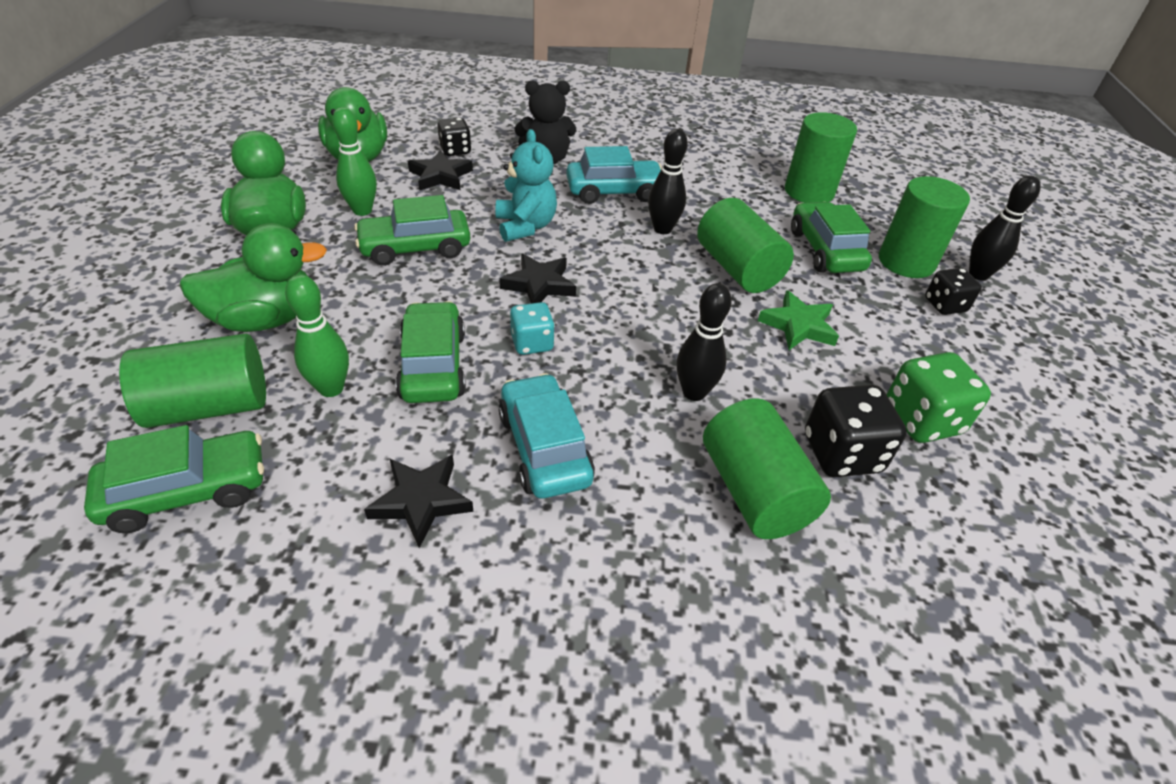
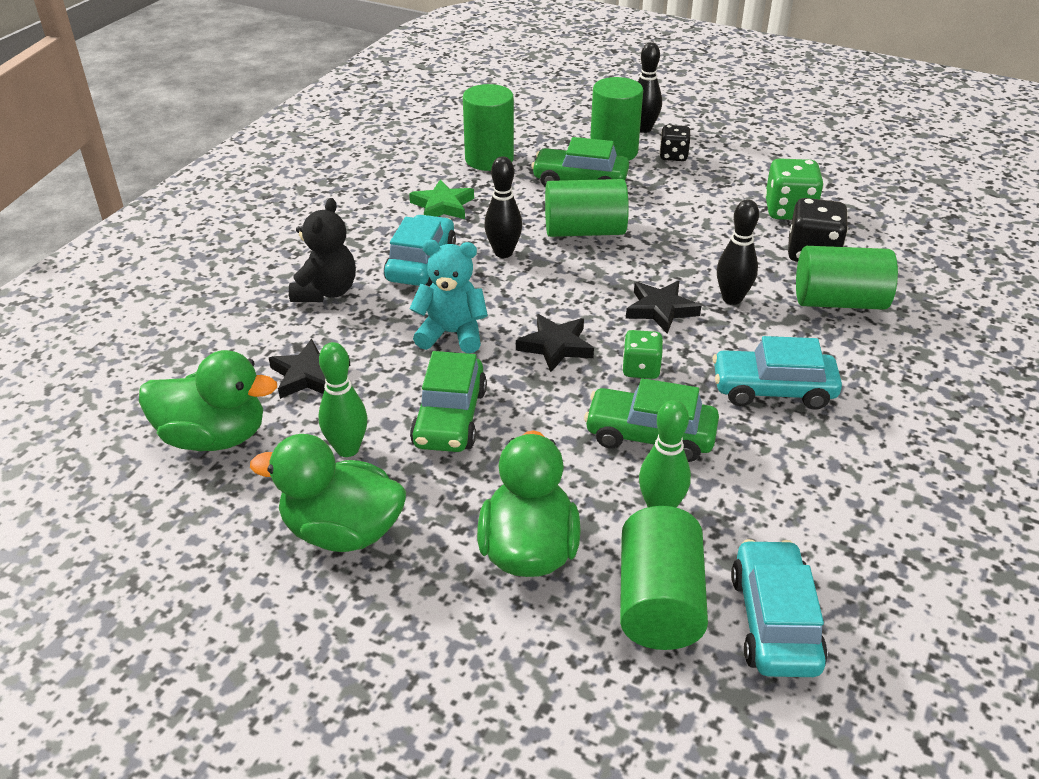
camera: 65 degrees left, 5 degrees down
green car [84,425,264,533] -> turquoise car [731,539,828,677]
black star [364,455,474,548] -> black star moved to [626,281,701,334]
black dice [437,118,471,156] -> none
turquoise dice [510,302,555,355] -> green dice [622,330,663,379]
green star [758,290,839,350] -> green star moved to [409,179,474,219]

